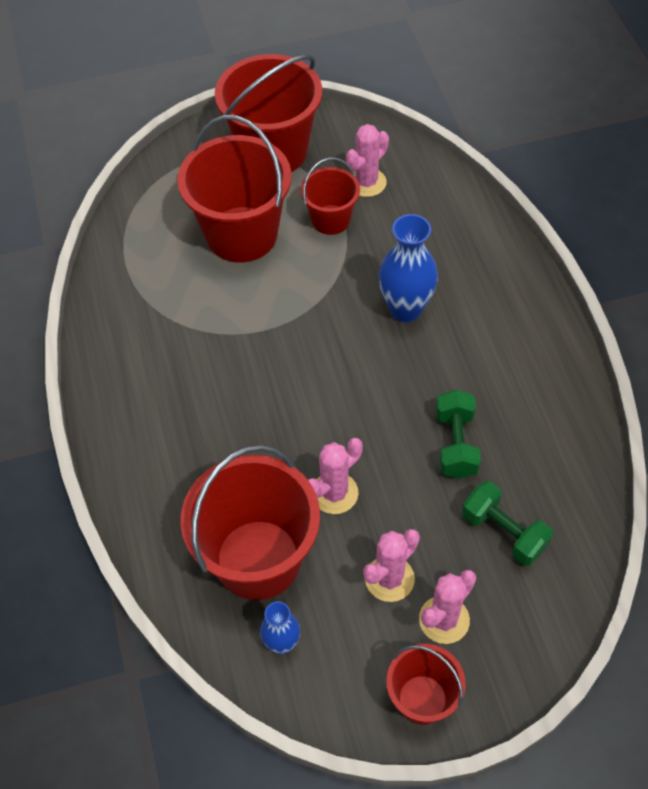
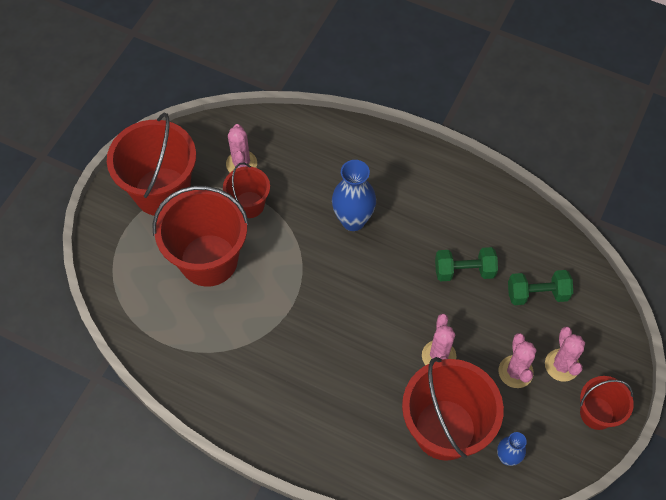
camera: 50 degrees left, 5 degrees up
green dumbbell [436,389,481,479] -> green dumbbell turned 45 degrees counterclockwise [435,247,498,281]

